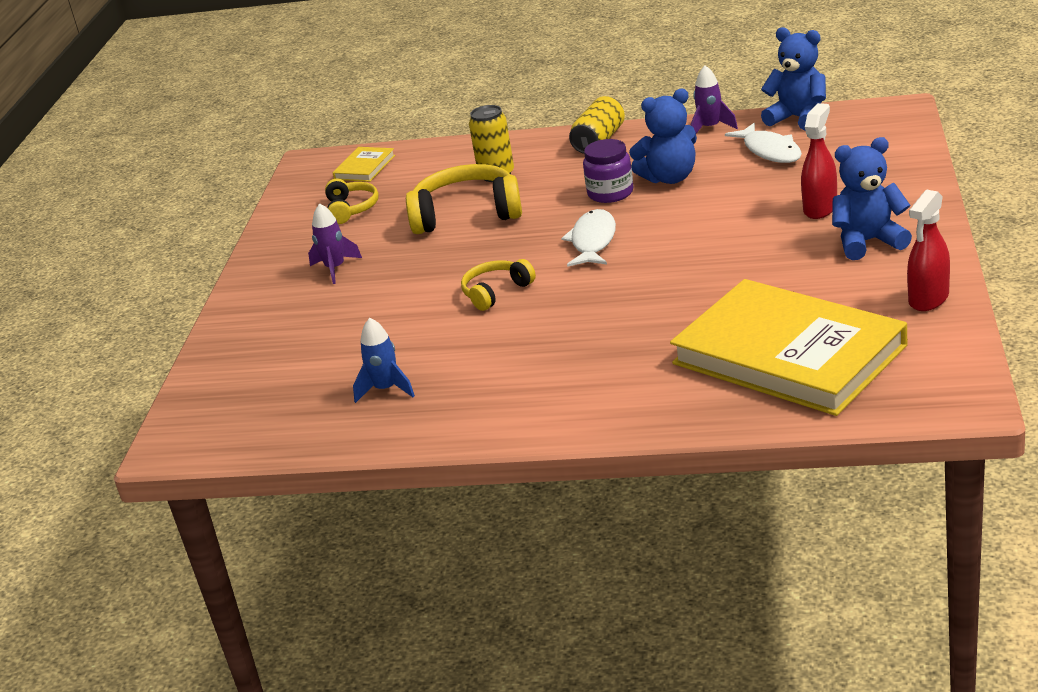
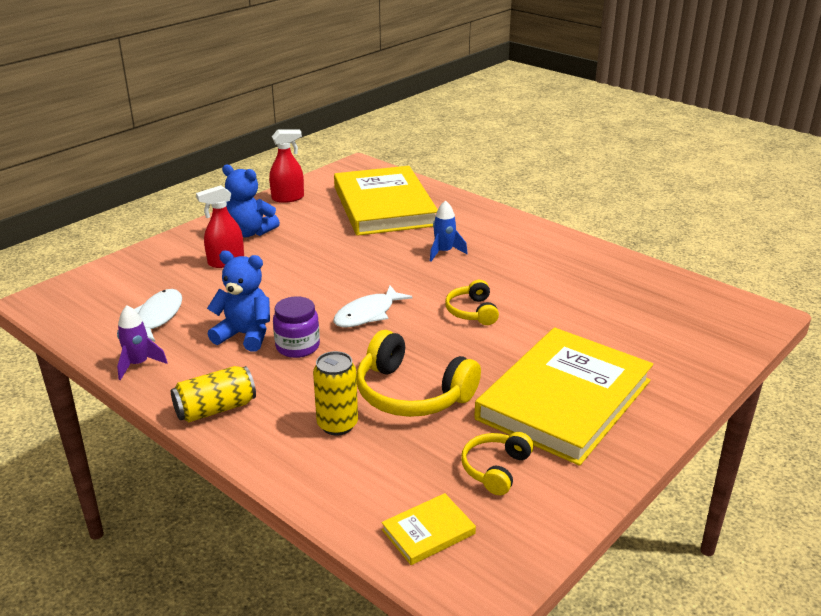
camera: 150 degrees left, 0 degrees up
purple rocket [308,203,362,284] -> yellow book [474,328,653,466]
blue rocket [353,318,415,403] -> blue rocket moved to [430,200,468,262]
yellow headphones [461,259,536,311] -> yellow headphones turned 90 degrees clockwise [445,280,499,325]
blue teddy bear [761,27,826,131] -> none

